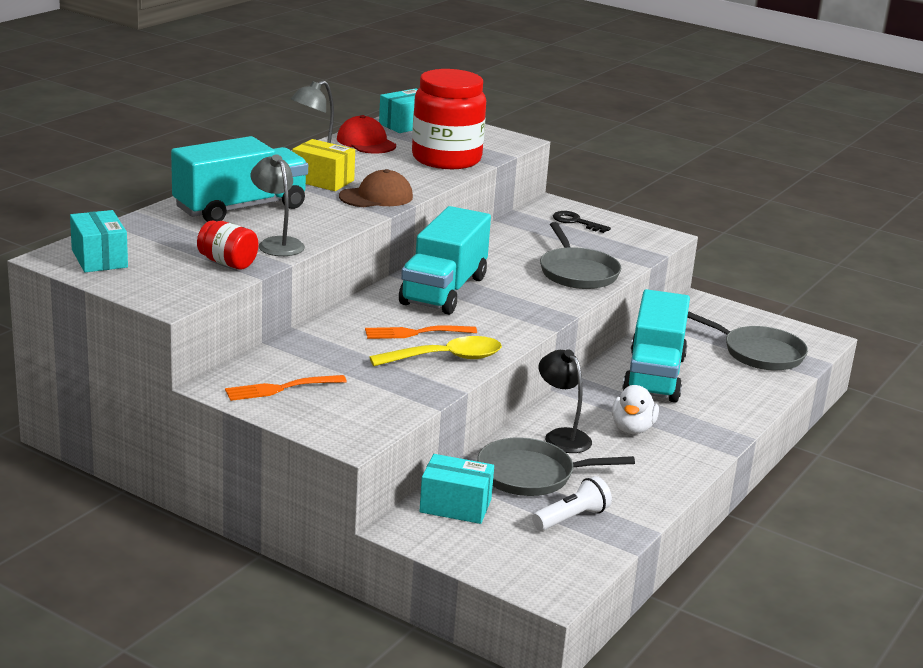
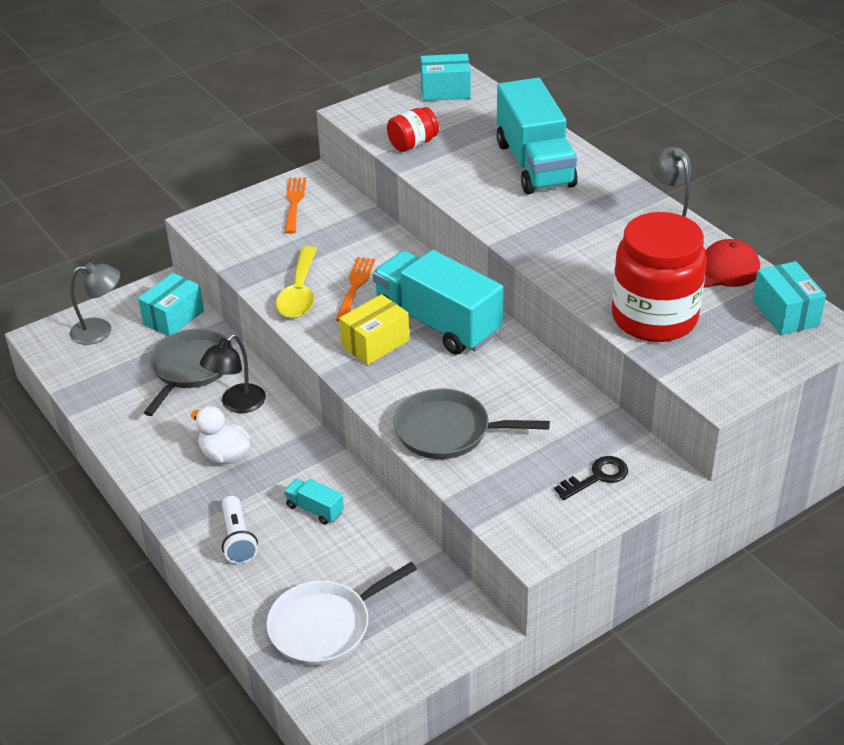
camera: 115 degrees right, 15 degrees up
grey lamp [250,154,305,256] -> grey lamp moved to [70,262,120,345]
yellow box [292,139,355,191] -> yellow box moved to [339,294,409,365]
brown cap [339,169,413,207] -> none
white flashlight [532,476,612,531] -> white flashlight moved to [222,496,258,564]
black lamp [539,349,592,453] -> black lamp turned 135 degrees clockwise [200,334,266,413]
turquoise truck [622,289,690,403] -> turquoise truck [284,479,344,525], size x0.41
grey pan [687,311,808,371] -> white pan [266,562,417,666]

